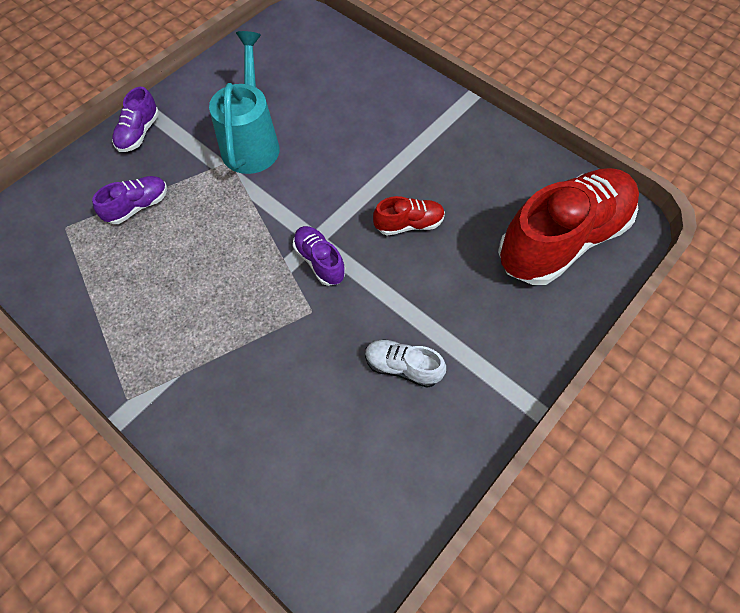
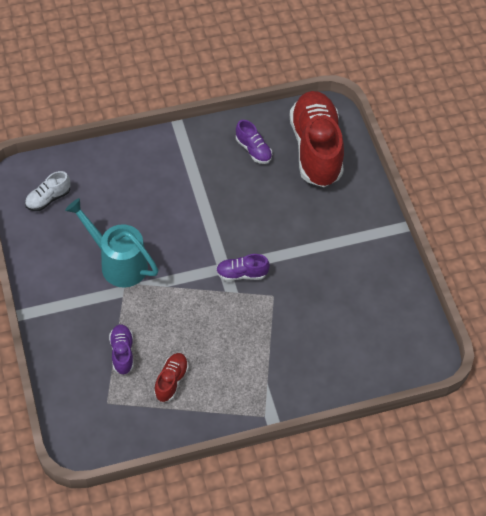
camera: 60 degrees left, 5 degrees down
purple shoe [112,87,159,152] -> purple shoe moved to [236,120,272,164]
white shoe [365,339,446,388] -> white shoe moved to [25,171,71,211]
red shoe [373,196,445,236] -> red shoe moved to [154,353,189,402]

